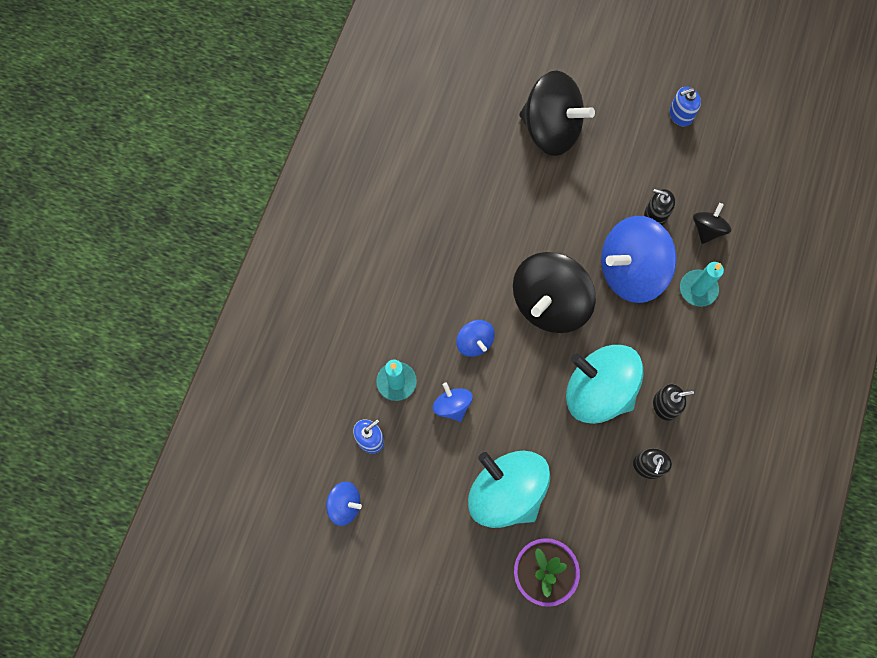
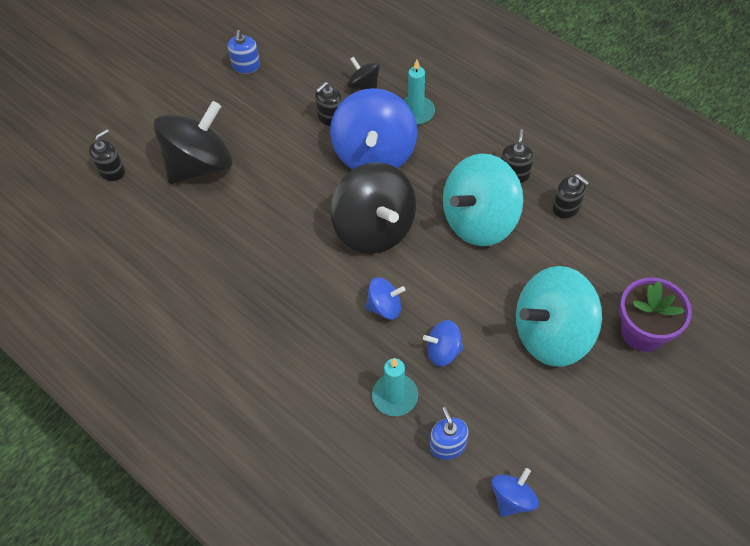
camera: 65 degrees left, 15 degrees down
none -> black soap dispenser [89,129,125,181]

